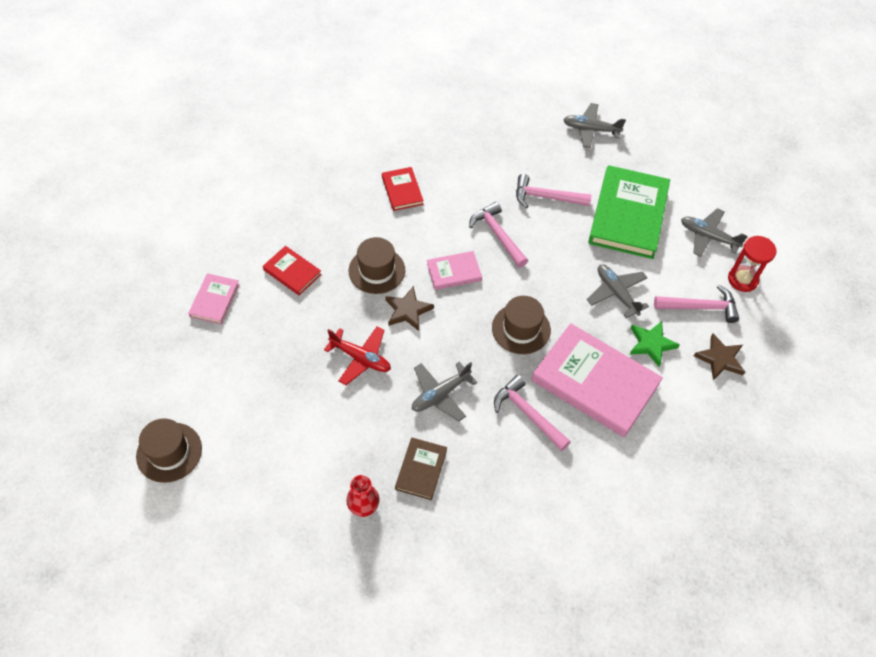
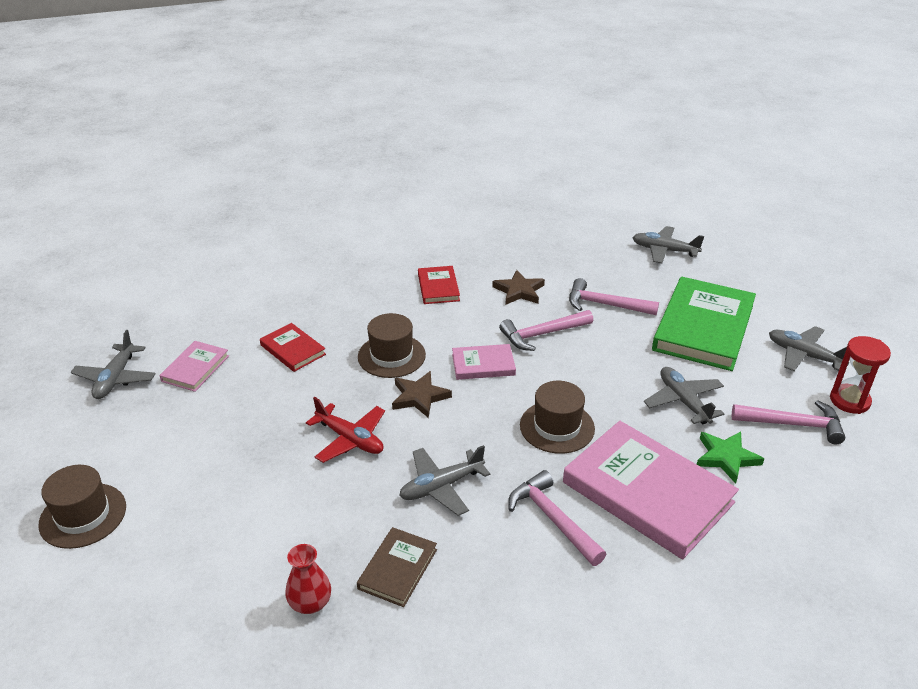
camera: 10 degrees right, 20 degrees down
pink hammer [469,202,528,267] -> pink hammer turned 90 degrees counterclockwise [499,310,593,351]
brown star [694,334,745,380] -> brown star moved to [492,270,545,305]
none -> grey plane [71,330,156,399]

